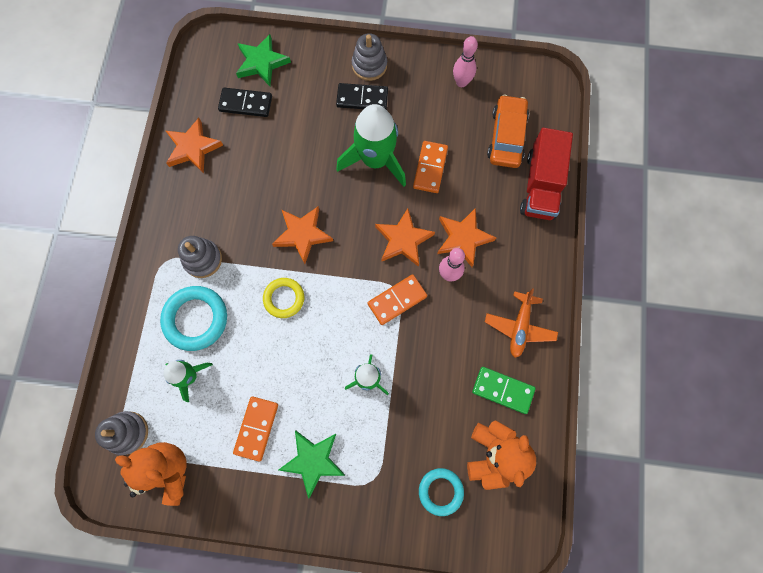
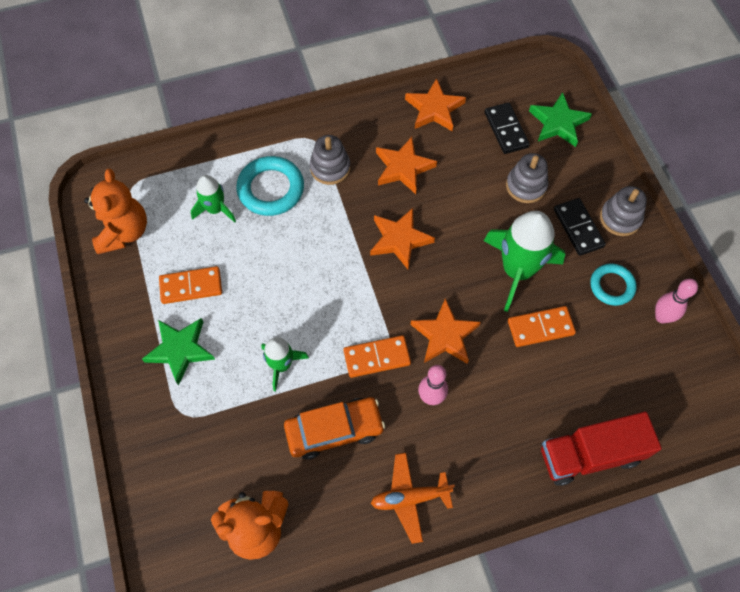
camera: 65 degrees right, 10 degrees down
grey stacking toy [95,411,148,455] -> grey stacking toy moved to [506,153,548,203]
yellow ring [263,278,304,318] -> none
orange domino [368,274,427,325] -> orange domino turned 45 degrees counterclockwise [344,335,411,378]
turquoise ring [419,468,464,516] -> turquoise ring moved to [590,264,637,306]
orange star [437,208,496,267] -> orange star moved to [376,137,437,194]
green domino [472,367,536,414] -> none
orange car [487,94,529,168] -> orange car moved to [284,397,385,459]

